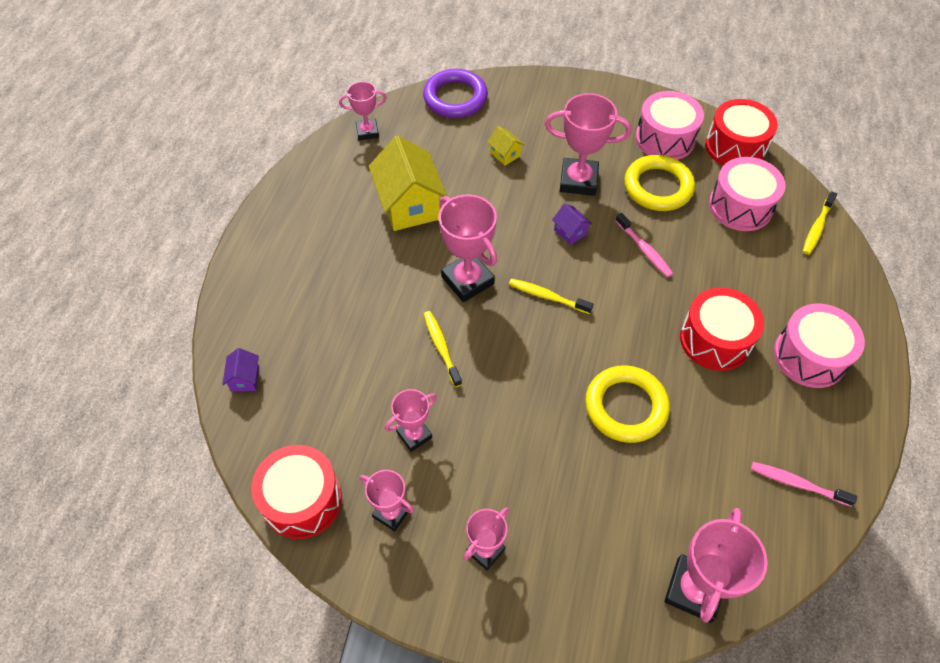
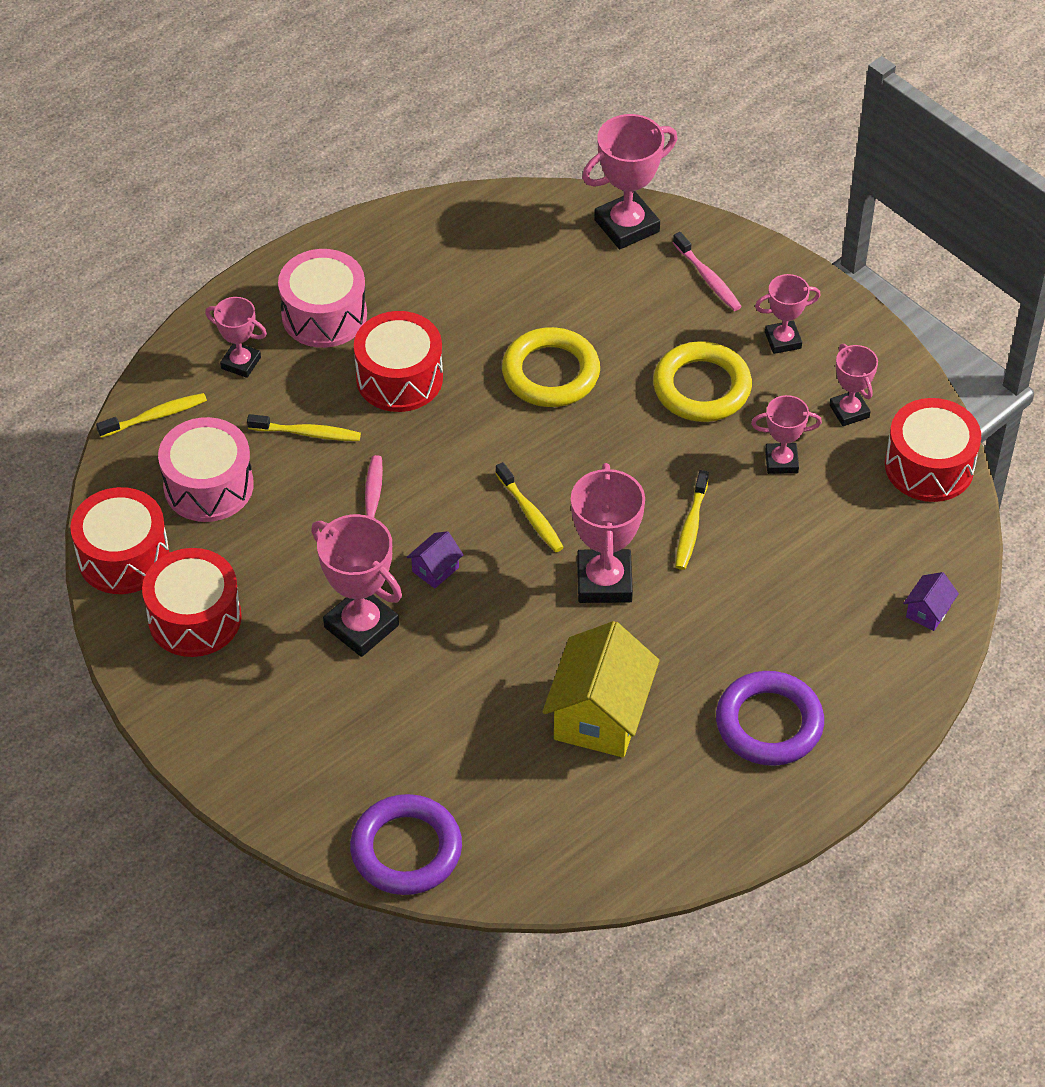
camera: 145 degrees left, 5 degrees down
pink trophy [339,81,387,140] -> pink trophy moved to [205,297,267,378]
yellow house [487,126,524,165] -> none
purple house [552,203,592,245] -> purple house turned 45 degrees clockwise [407,531,463,589]
yellow ring [624,155,695,211] -> yellow ring moved to [653,341,752,422]
pink drum [636,91,704,160] -> red drum [142,548,242,657]
pink toothbrush [751,462,857,507] -> pink toothbrush moved to [673,232,742,311]
none -> yellow toothbrush [247,414,361,441]
none -> purple ring [716,671,824,766]

